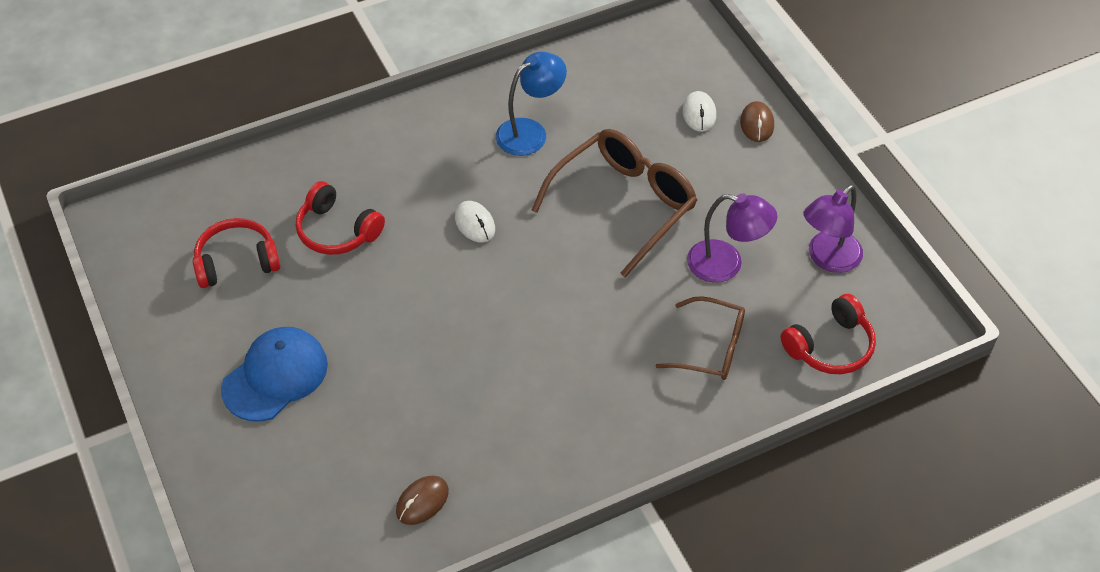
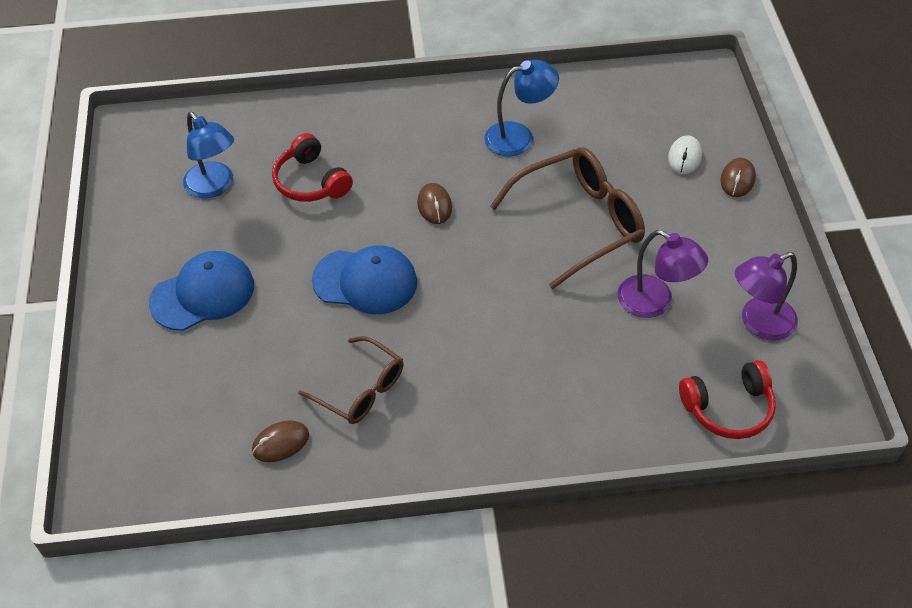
camera: 20 degrees right, 0 degrees up
red headphones [193,218,280,288] -> blue lamp [183,112,234,199]
white mouse [455,201,495,243] -> brown mouse [417,183,452,224]
brown glasses [656,296,745,380] -> brown glasses moved to [298,336,403,424]
none -> blue cap [312,245,417,314]

